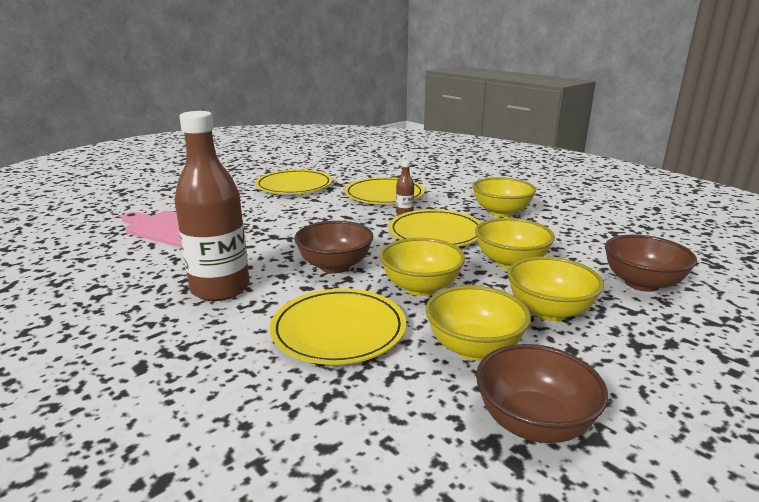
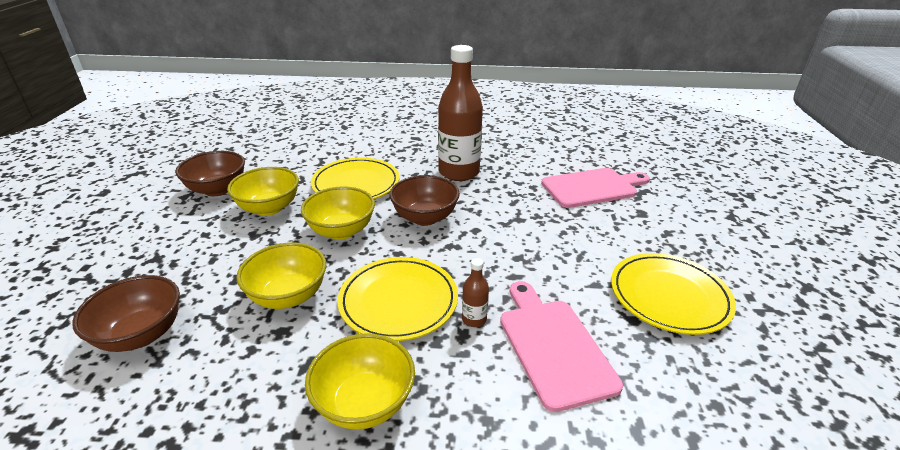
camera: 135 degrees right, 10 degrees up
yellow plate [344,177,425,204] -> pink cutting board [500,281,623,412]
yellow bowl [508,256,604,321] -> none

